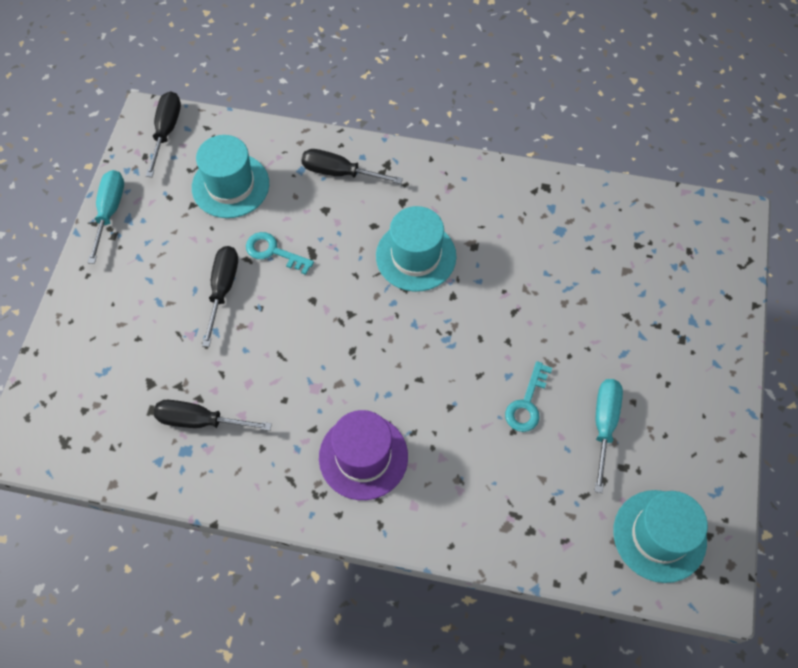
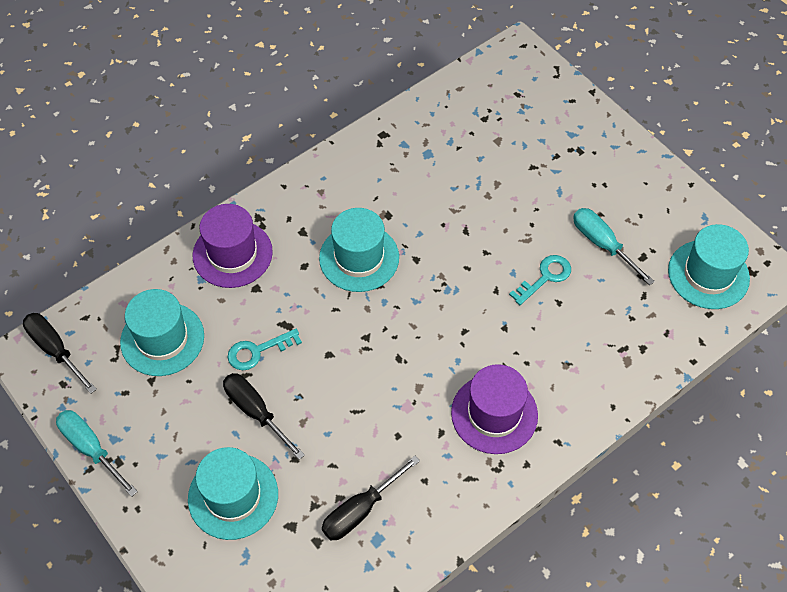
camera: 50 degrees left, 5 degrees down
black screwdriver [301,149,403,184] -> purple hat [192,204,273,288]
turquoise key [505,361,552,432] -> turquoise key turned 105 degrees counterclockwise [509,255,571,305]
none -> turquoise hat [188,447,278,540]

